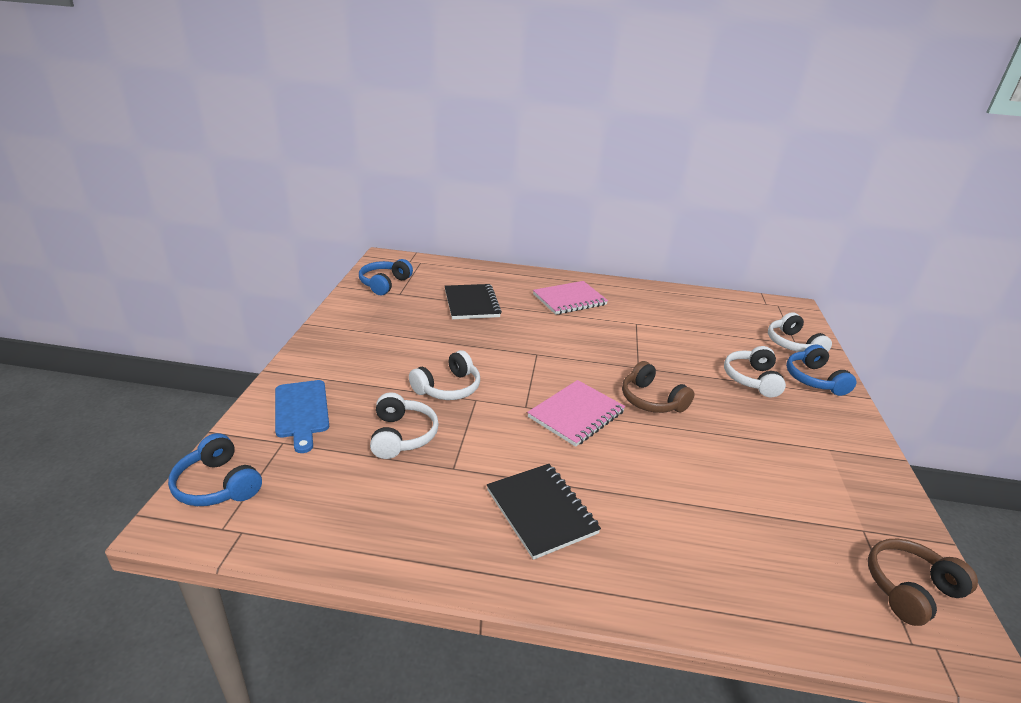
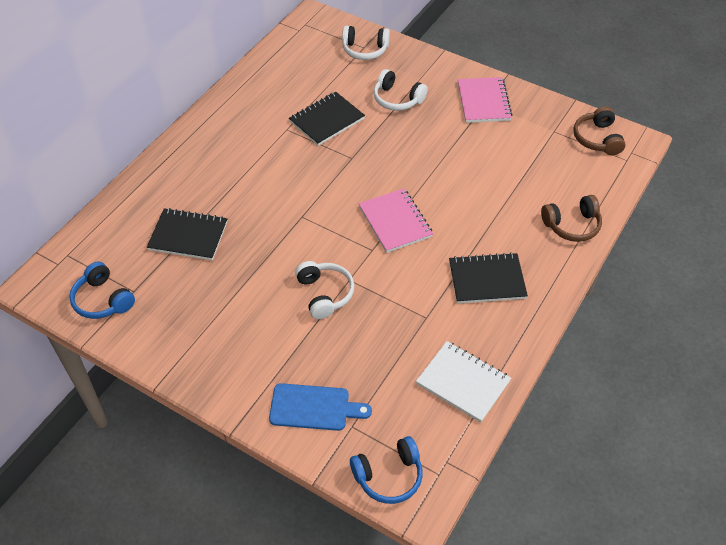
camera: 65 degrees left, 20 degrees up
white headphones [370,392,439,459] -> none
pink notebook [533,281,608,315] -> pink notebook moved to [458,77,512,123]
brown headphones [622,361,694,413] -> brown headphones moved to [541,195,602,242]
blue headphones [786,344,857,396] -> none
none -> black notebook [289,92,365,146]
none -> white notebook [416,341,511,422]

